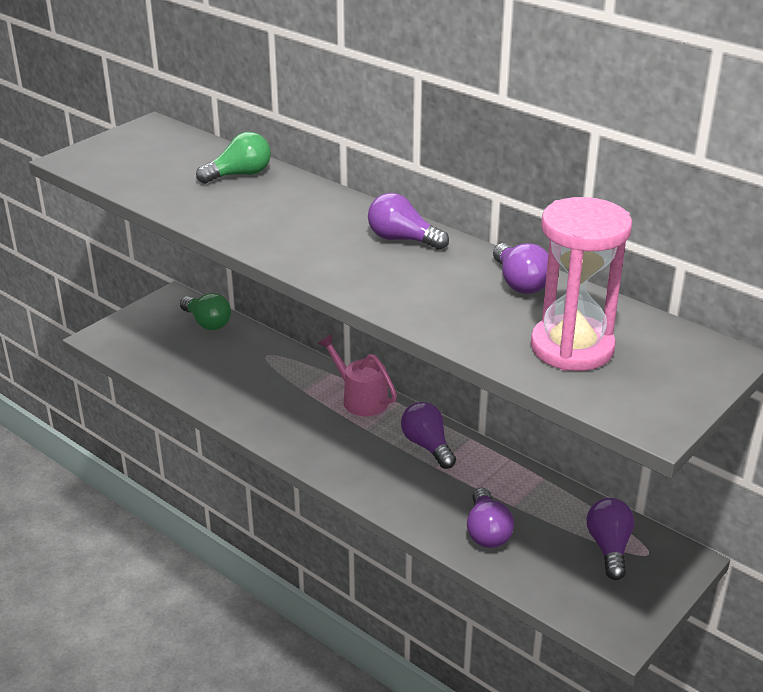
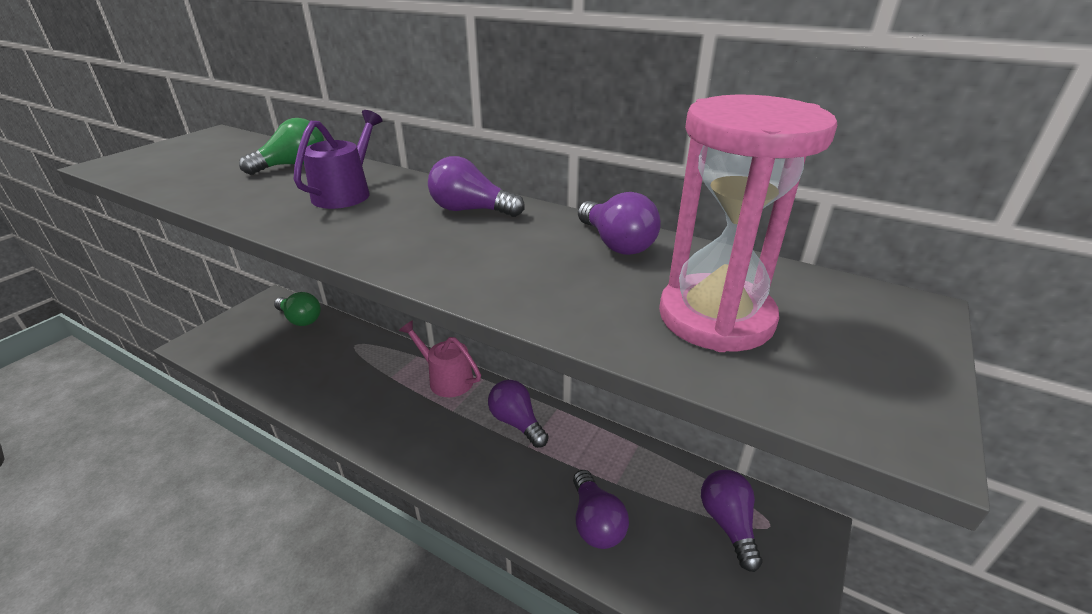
camera: 10 degrees left, 0 degrees up
none -> purple watering can [294,110,383,209]

